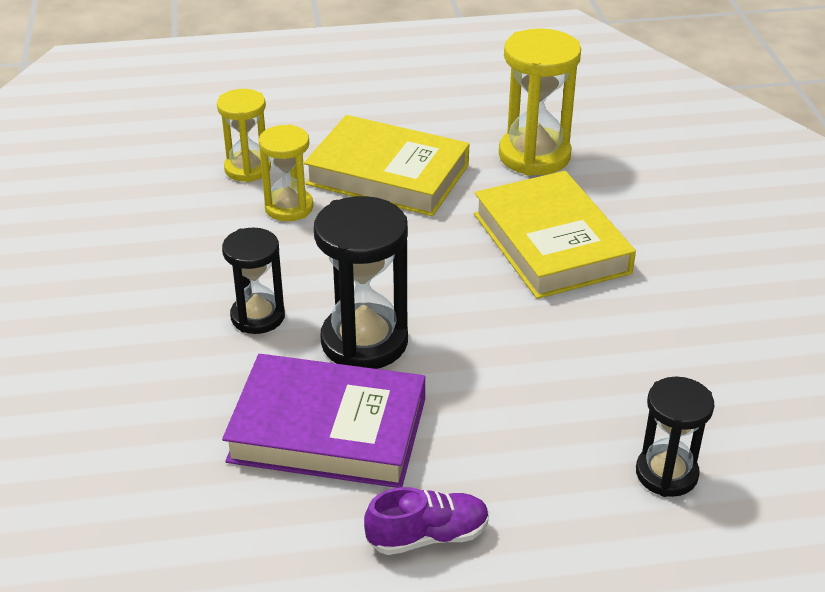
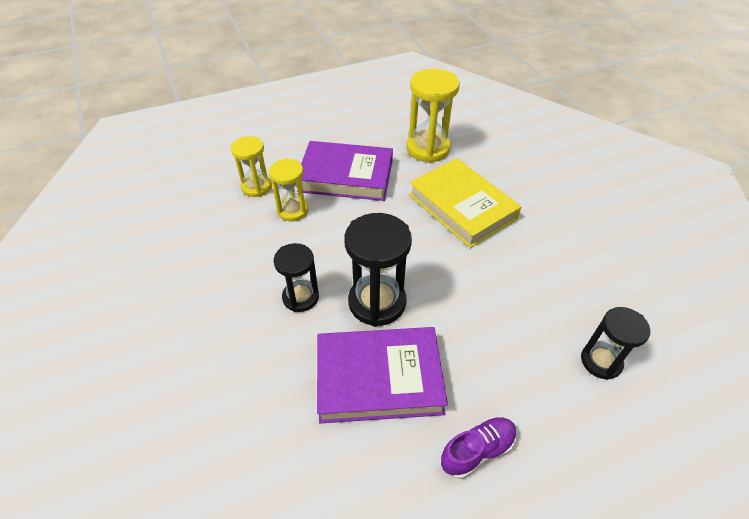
camera: 15 degrees left, 10 degrees up
yellow book [304,115,469,216] -> purple book [297,141,393,201]

